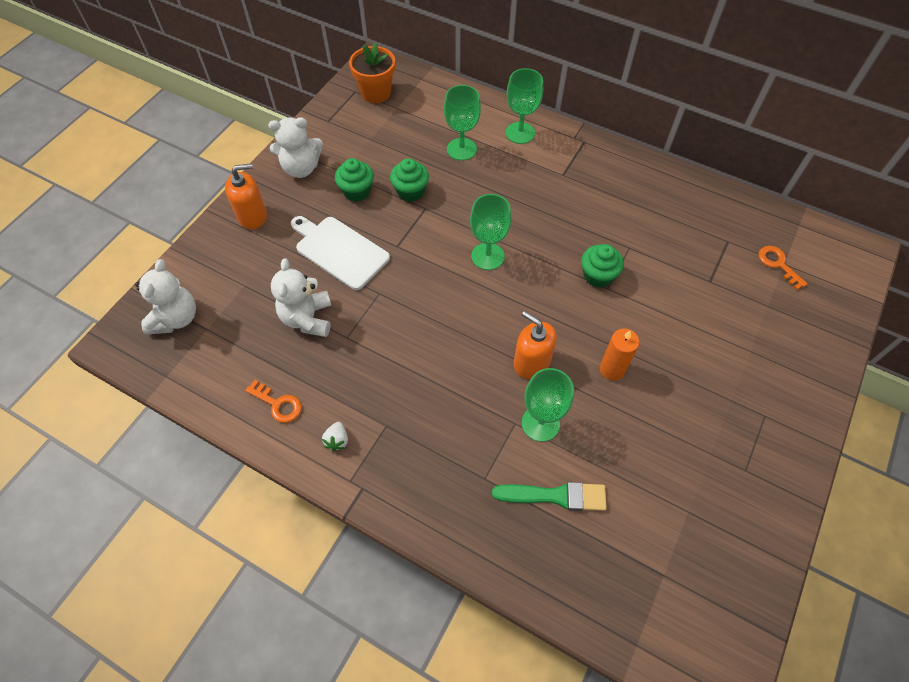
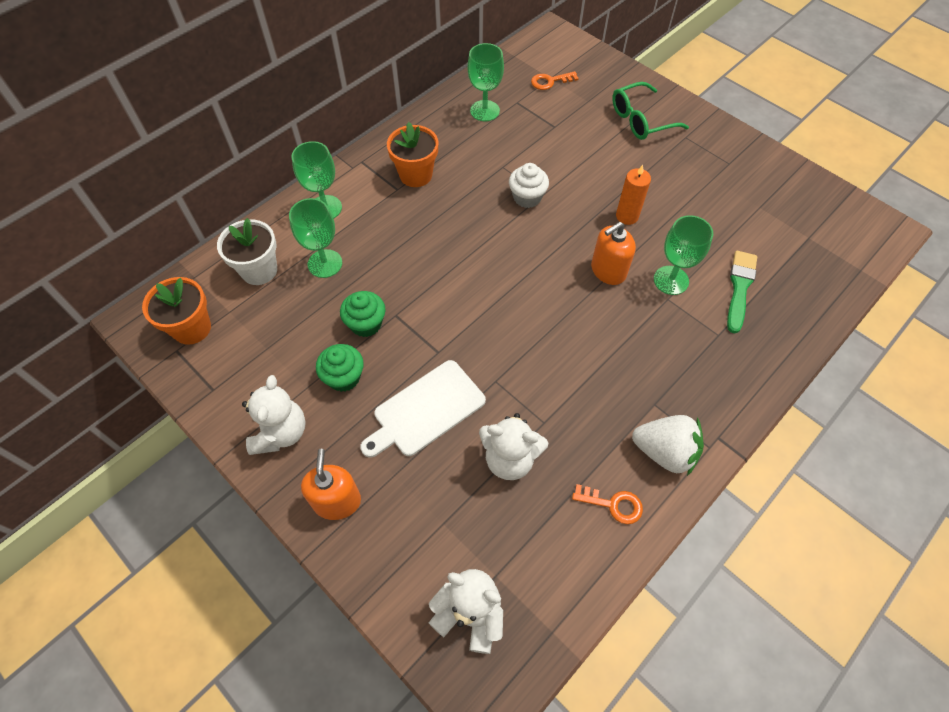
camera: 75 degrees left, 0 degrees up
orange key [245,380,302,423] -> orange key turned 60 degrees clockwise [572,484,643,524]
white strawberry [322,422,348,451] -> white strawberry [632,415,704,476], size x2.15
green goblet [470,194,511,270] -> green goblet moved to [468,43,504,121]
green cupcake [581,244,624,288] -> white cupcake [509,163,549,208]
none -> white flower pot [217,218,277,285]
none -> orange flower pot [387,122,438,187]
none -> green glasses [612,82,689,140]

